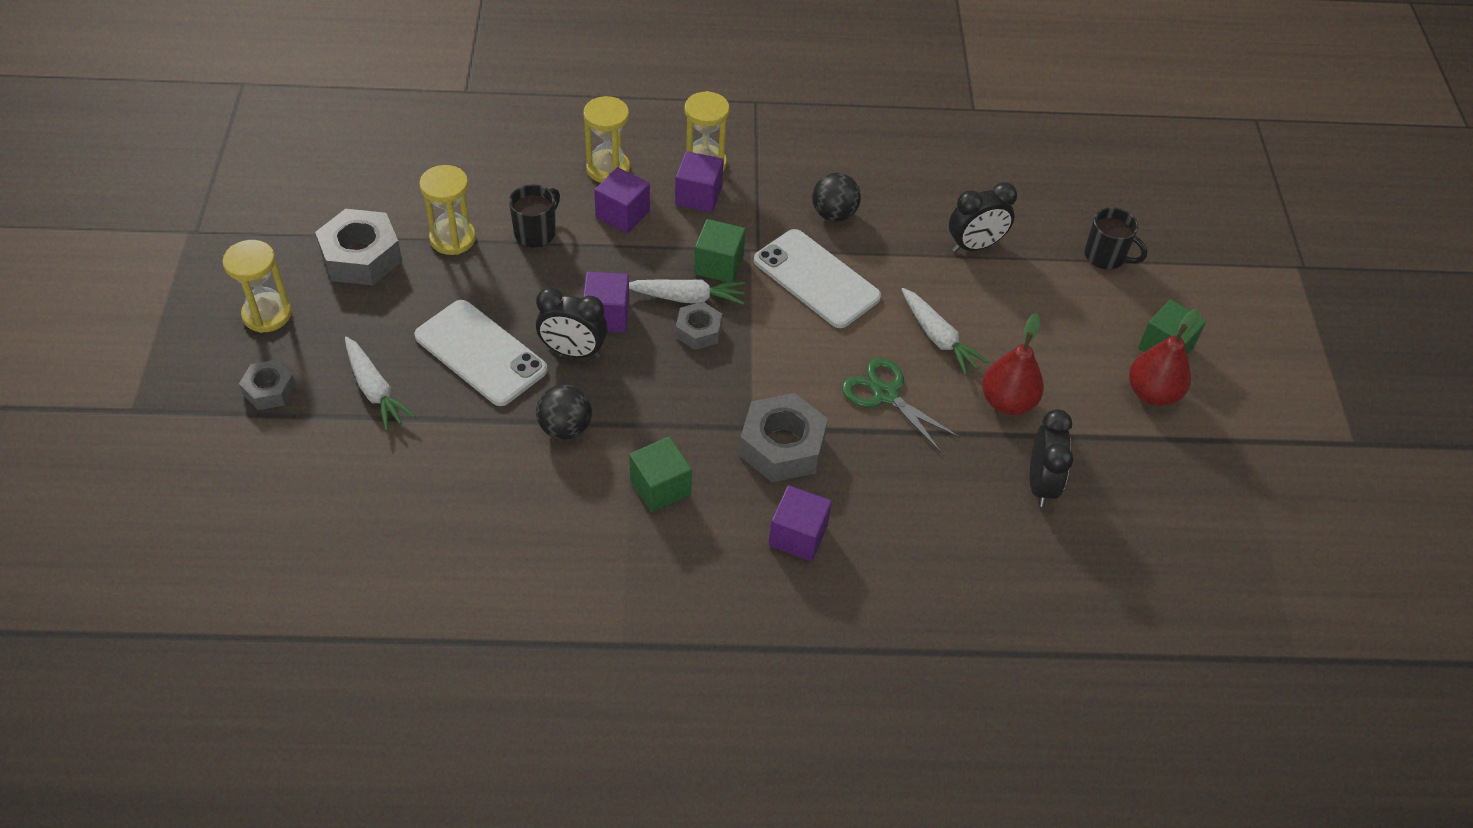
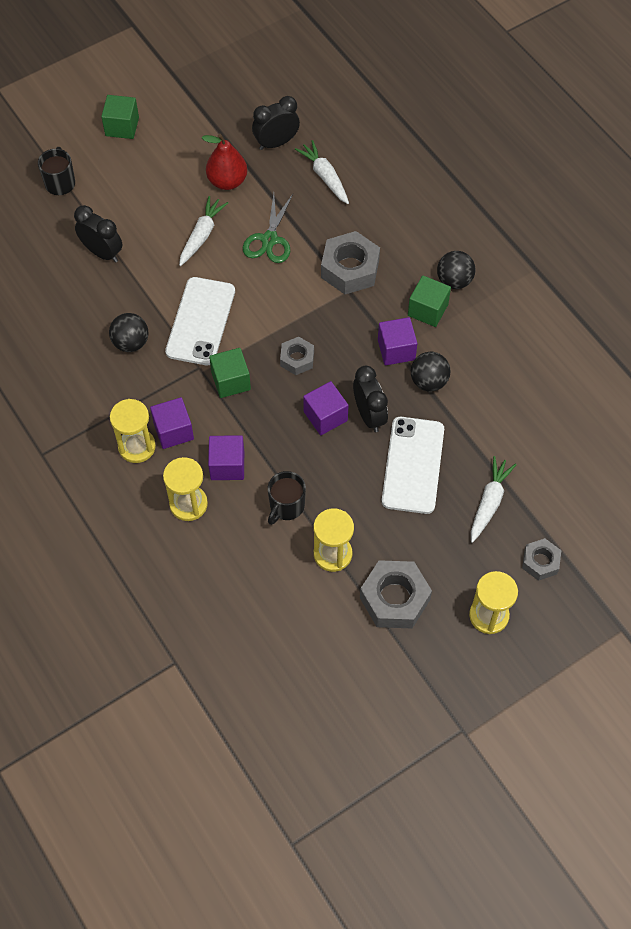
camera: 120 degrees left, 10 degrees up
black mug [509,184,560,248] -> black mug turned 60 degrees counterclockwise [268,471,306,525]
white carrot [629,279,745,305] -> white carrot moved to [295,140,349,204]
purple cube [769,485,832,561] -> purple cube moved to [378,317,417,365]
red pear [1129,309,1200,406] -> none
none -> black ball [437,251,475,289]

